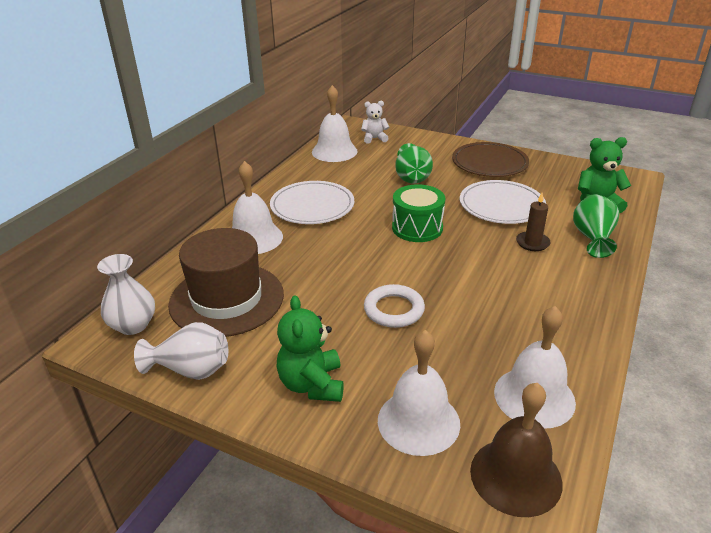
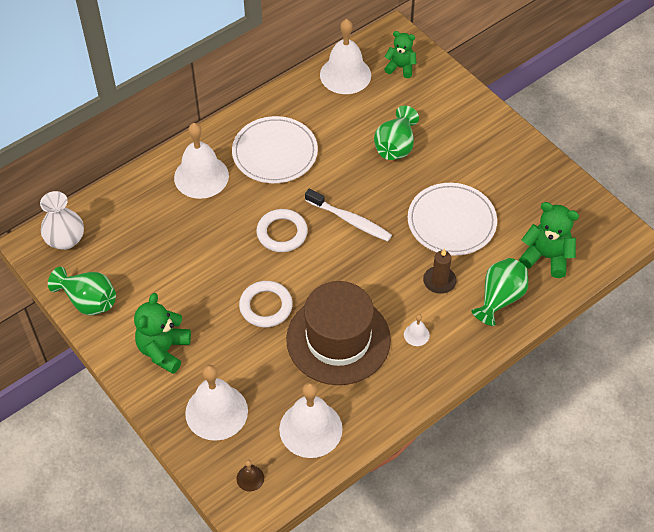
camera: 25 degrees right, 20 degrees up
white vase [134,322,228,380] -> green vase [48,267,116,315]
brown hat [168,228,284,337] -> brown hat moved to [286,281,391,385]
white teddy bear [361,101,389,144] -> green teddy bear [384,31,417,78]
green drum [392,184,445,242] -> white toothbrush [305,189,392,241]
brown plate [452,142,529,177] -> none
brown bell [470,383,562,517] -> brown bell [236,460,264,492], size x0.43
none -> white ring [256,209,308,252]
none -> white bell [404,314,430,346]

